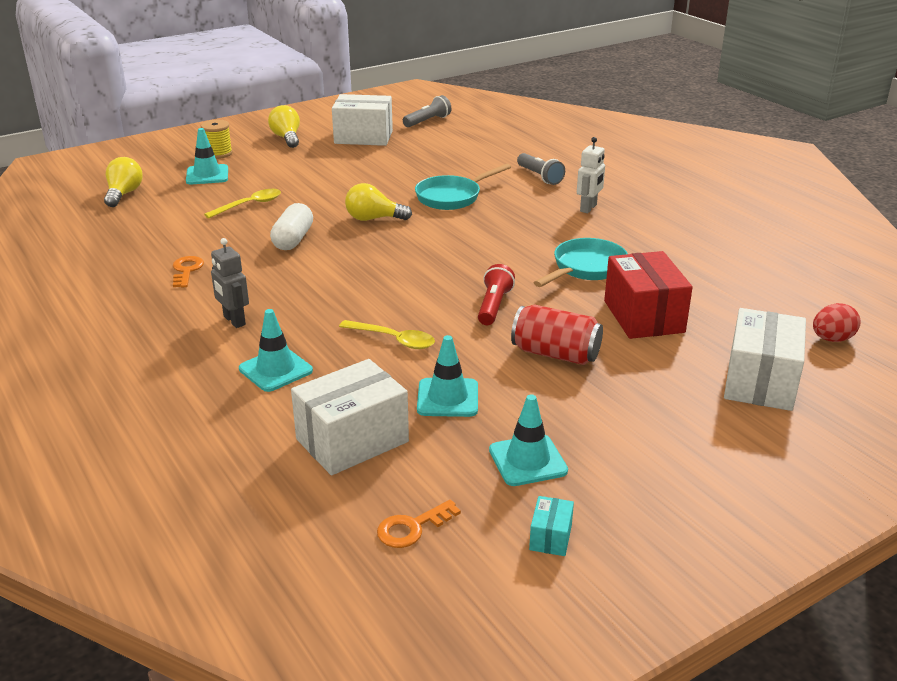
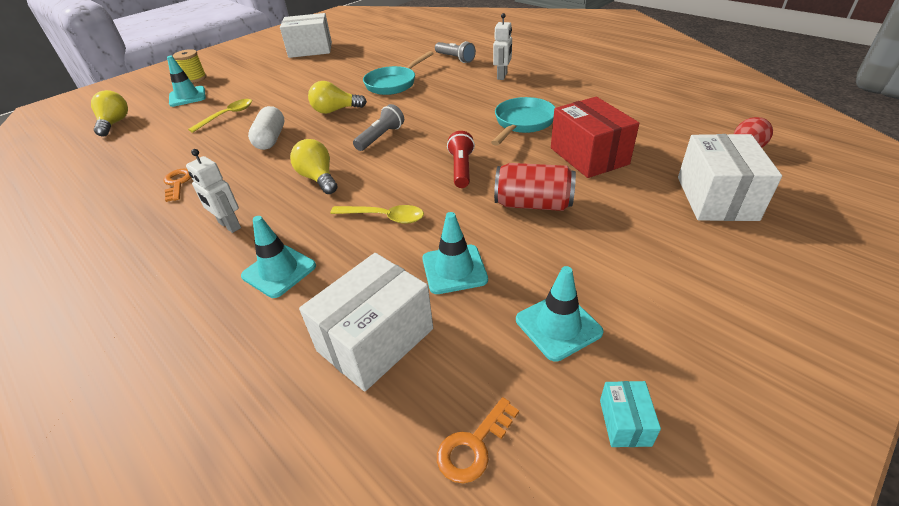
camera: 10 degrees left, 10 degrees up
grey robot [211,238,249,328] -> white robot [186,149,241,233]
yellow light bulb [268,105,300,148] -> yellow light bulb moved to [290,139,337,194]
grey flashlight [403,95,451,127] -> grey flashlight moved to [353,104,404,151]

